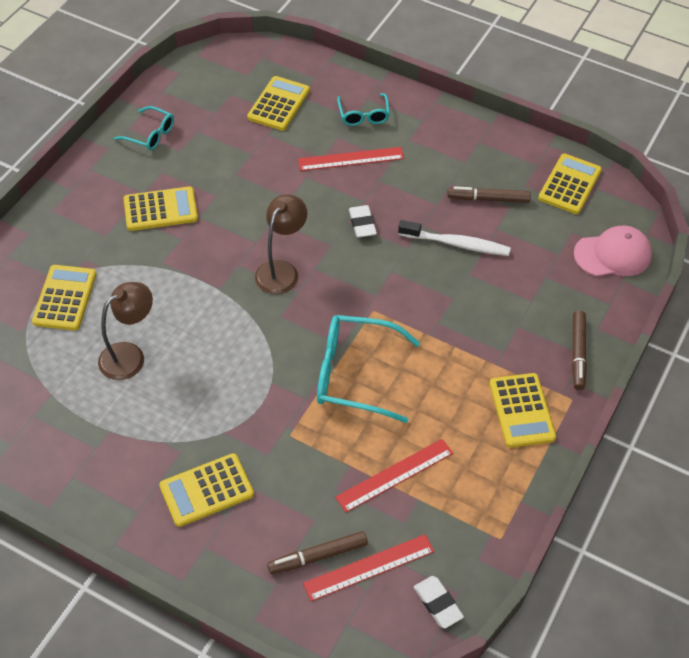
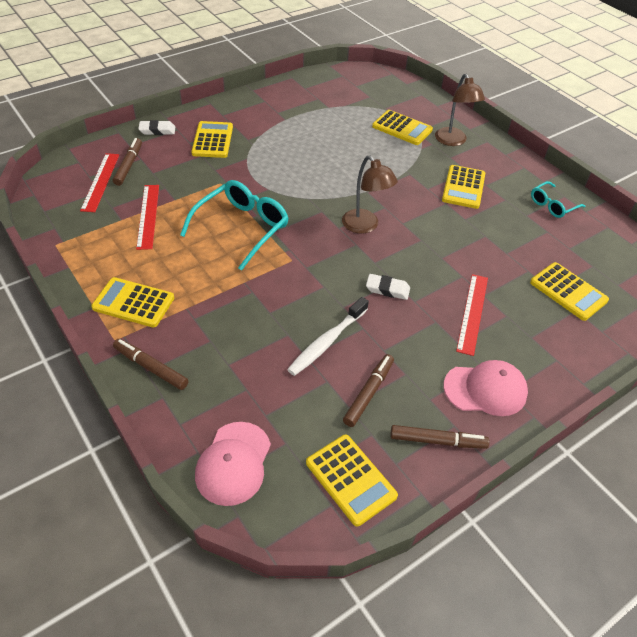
camera: 115 degrees right, 5 degrees down
brown lamp [98,282,153,380] -> brown lamp moved to [435,74,485,146]
turquoise glasses [337,93,390,126] -> none
white eraser [414,576,464,629] -> white eraser moved to [138,120,175,135]
none -> brown marker [390,425,490,449]
none -> pink cap [444,360,528,416]

